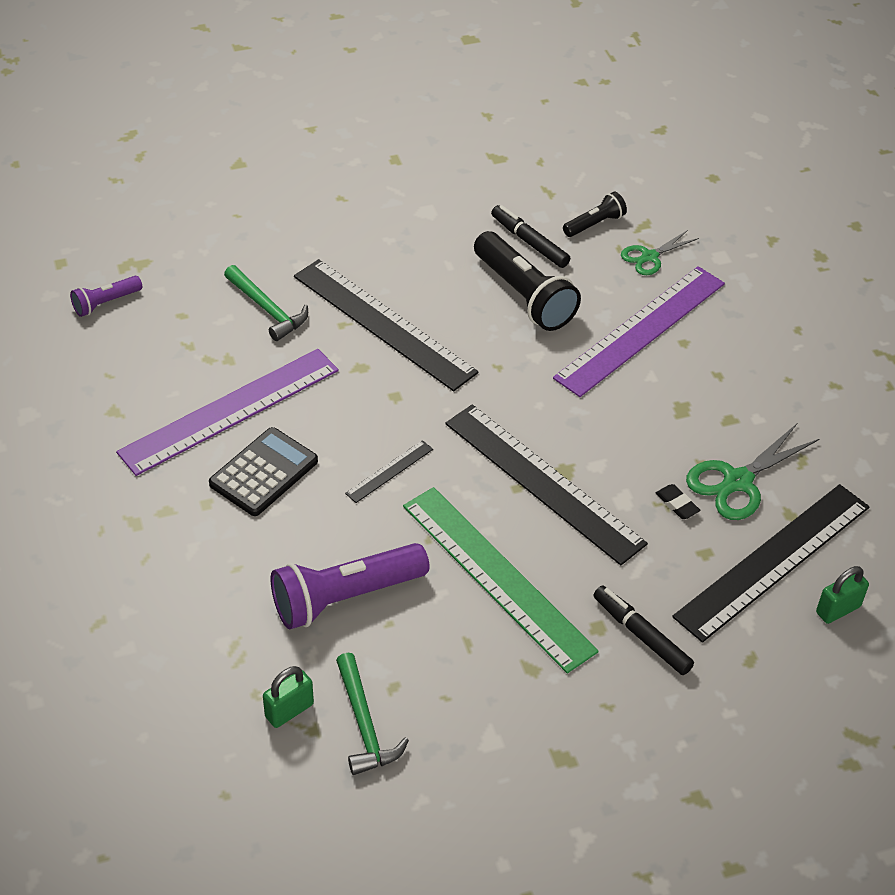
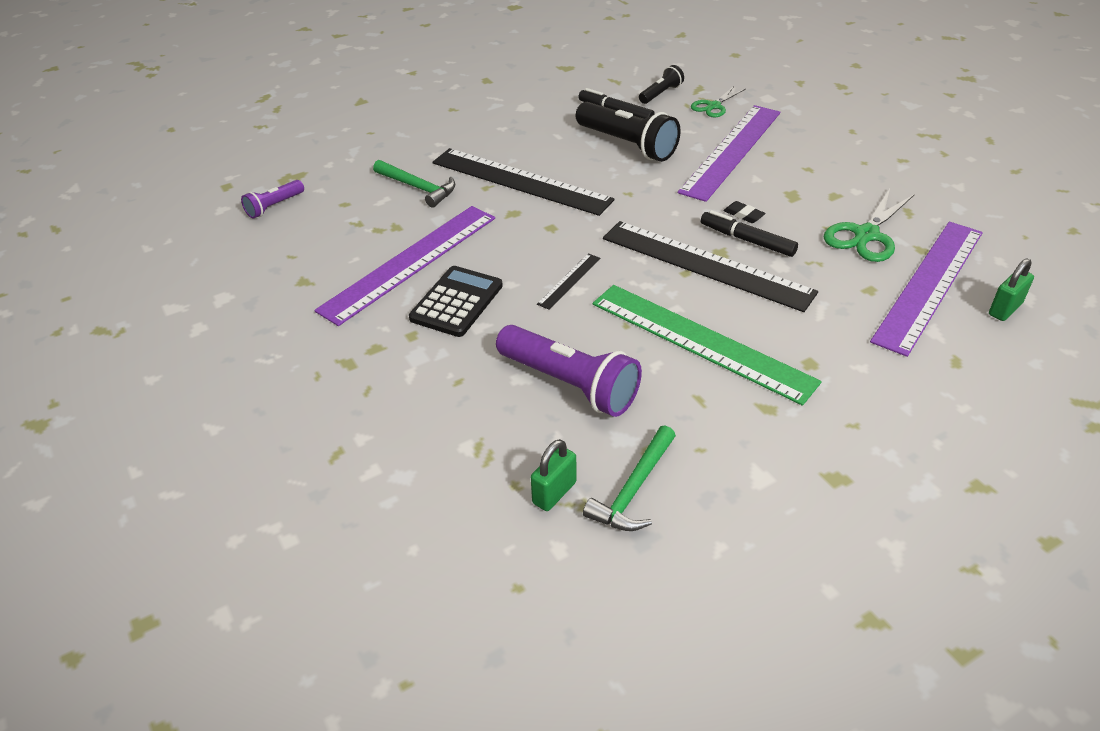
camera: 10 degrees left, 5 degrees down
purple flashlight [271,543,429,629] -> purple flashlight turned 105 degrees counterclockwise [496,325,642,417]
green hammer [336,653,409,775] -> green hammer turned 60 degrees clockwise [583,426,676,531]
black marker [593,585,694,675] -> black marker moved to [701,210,798,257]
black eraser [656,484,700,519] -> black eraser moved to [723,201,766,223]
black ruler [672,484,870,643] -> purple ruler [870,221,983,357]

